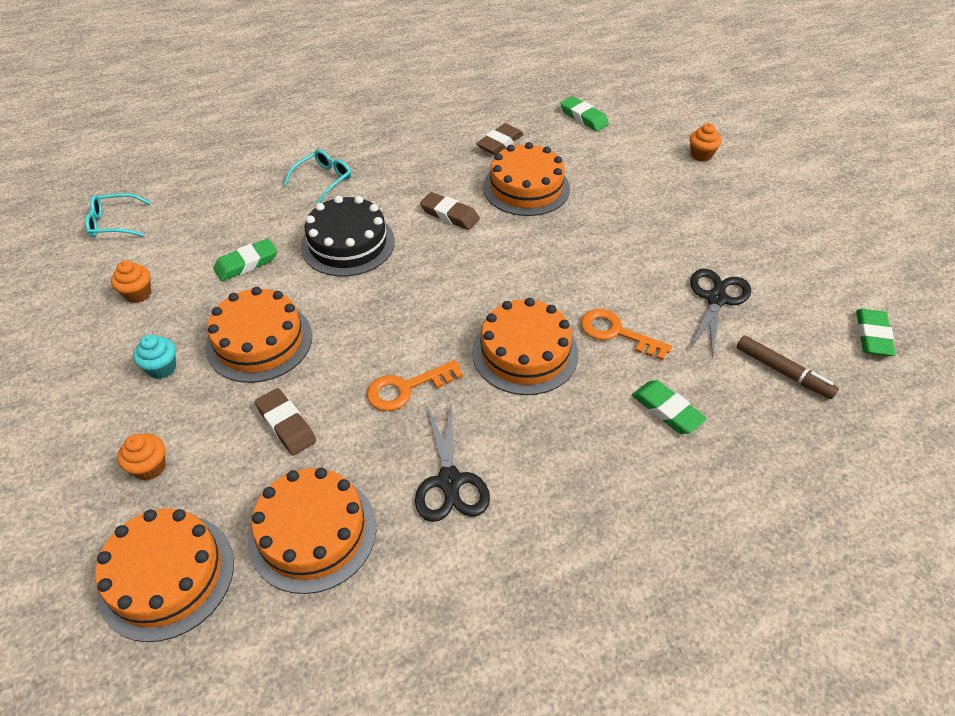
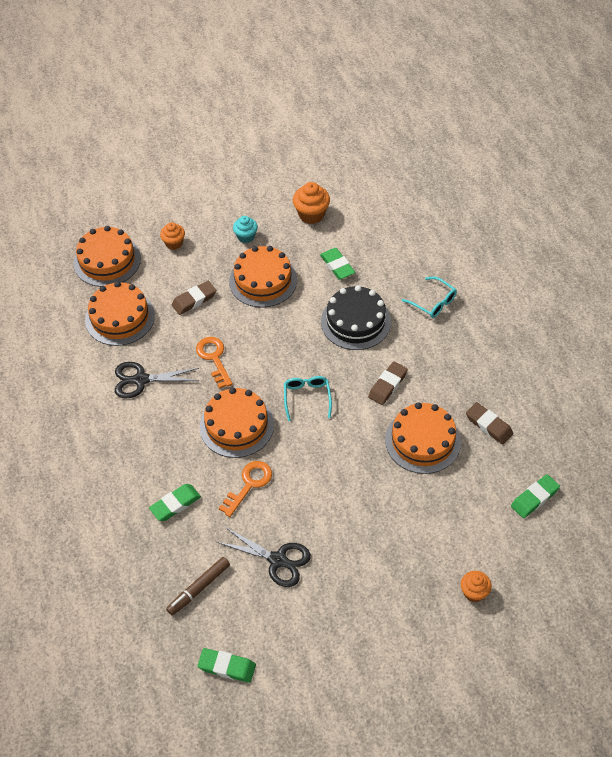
camera: 95 degrees right, 5 degrees up
turquoise glasses [85,193,151,238] -> turquoise glasses moved to [284,376,332,421]
orange cupcake [111,261,151,303] -> orange cupcake [293,182,330,224], size x1.52

